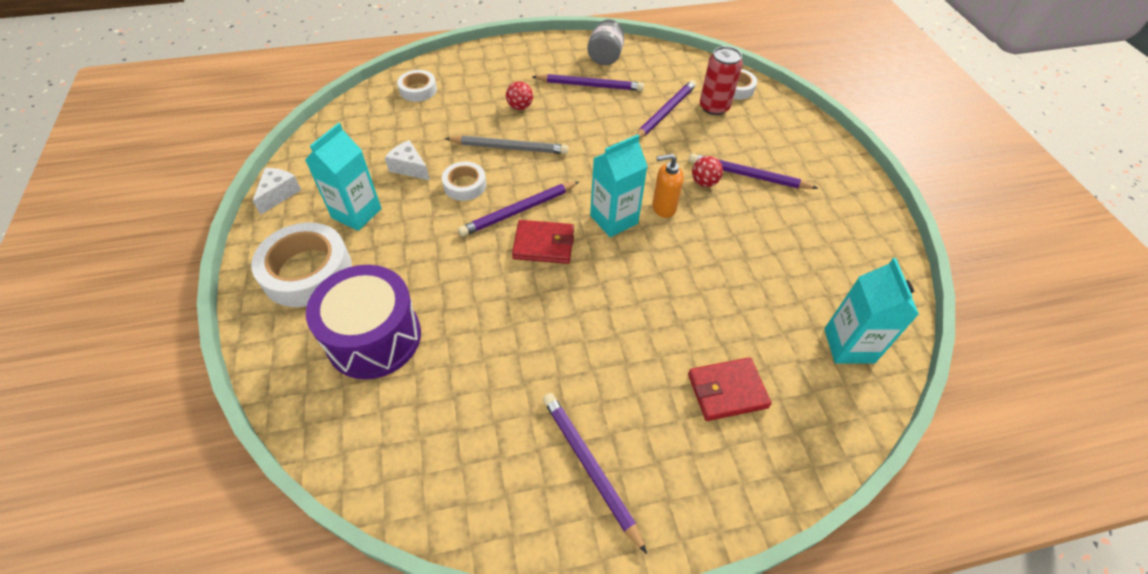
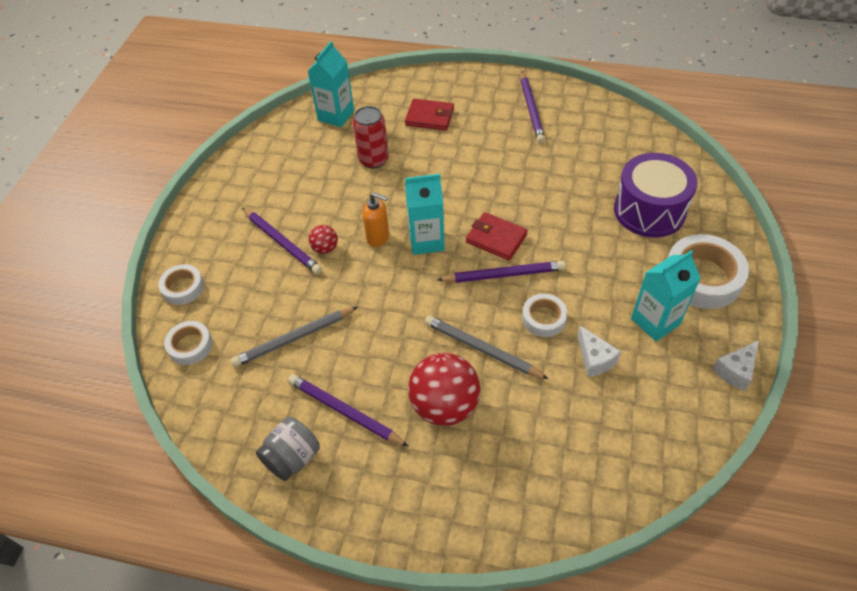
camera: 150 degrees left, 0 degrees up
white tape [397,70,437,102] -> white tape moved to [158,264,204,305]
red ball [506,82,533,110] -> red ball [408,353,480,426], size x2.08
purple pencil [636,80,696,139] -> grey pencil [231,307,358,367]
red can [700,46,743,115] -> red can moved to [353,106,389,168]

